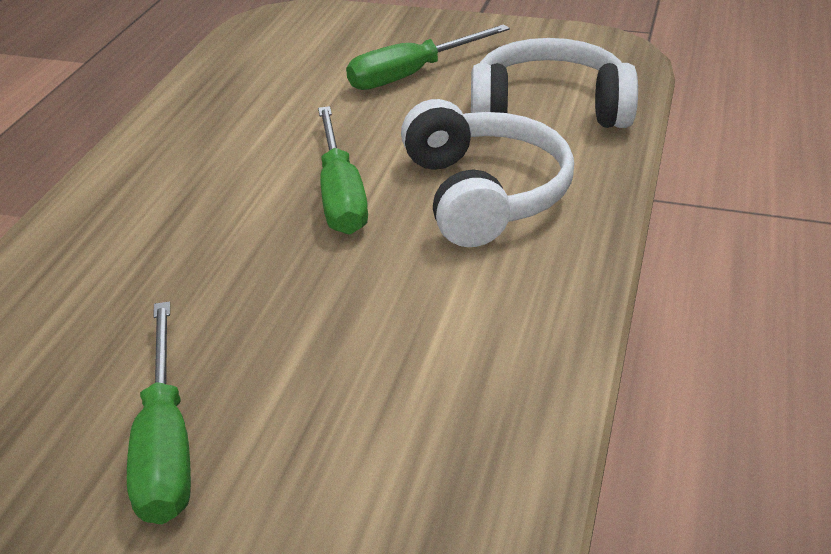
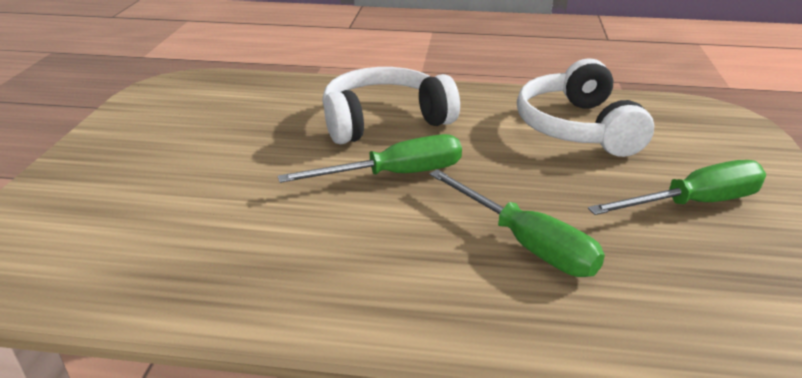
camera: 100 degrees left, 5 degrees down
green screwdriver [346,24,510,90] -> green screwdriver moved to [429,169,605,277]
white headphones [471,38,638,128] -> white headphones moved to [517,59,654,157]

